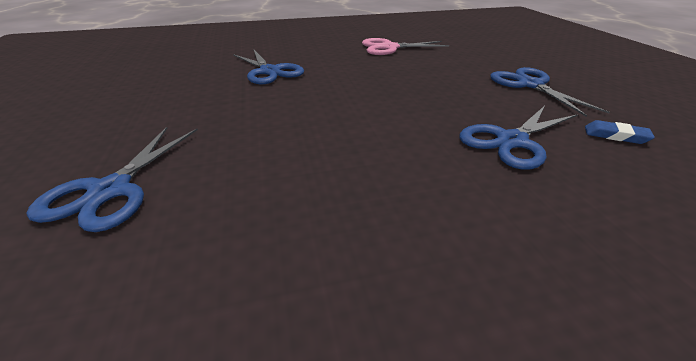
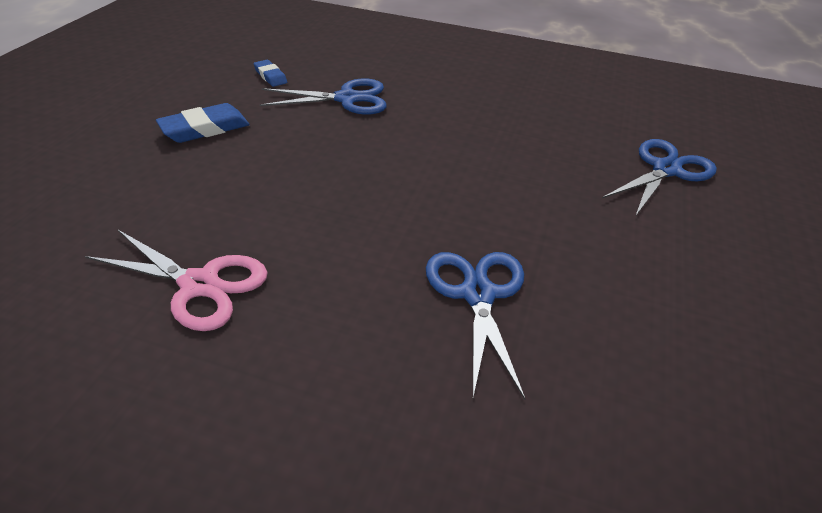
camera: 150 degrees left, 5 degrees up
blue scissors [490,67,610,117] -> blue eraser [156,103,250,143]

